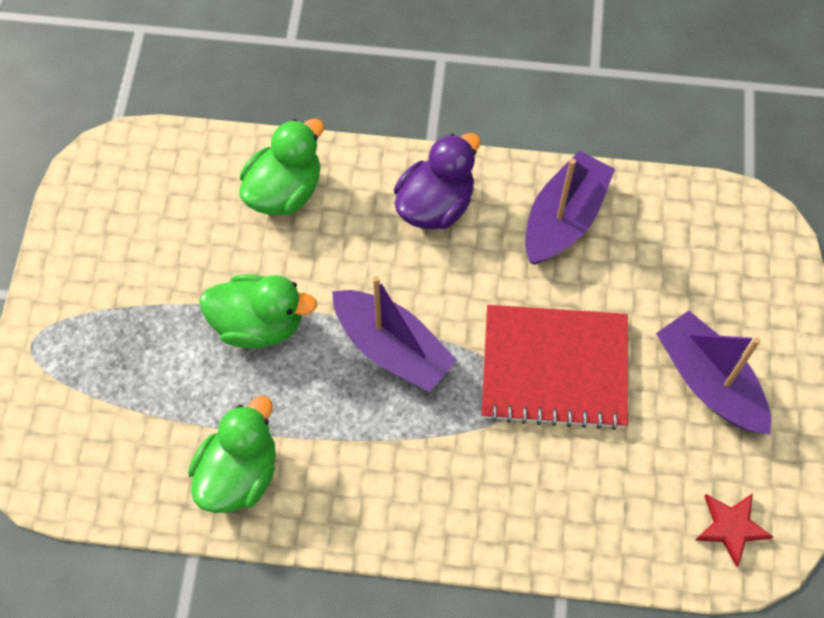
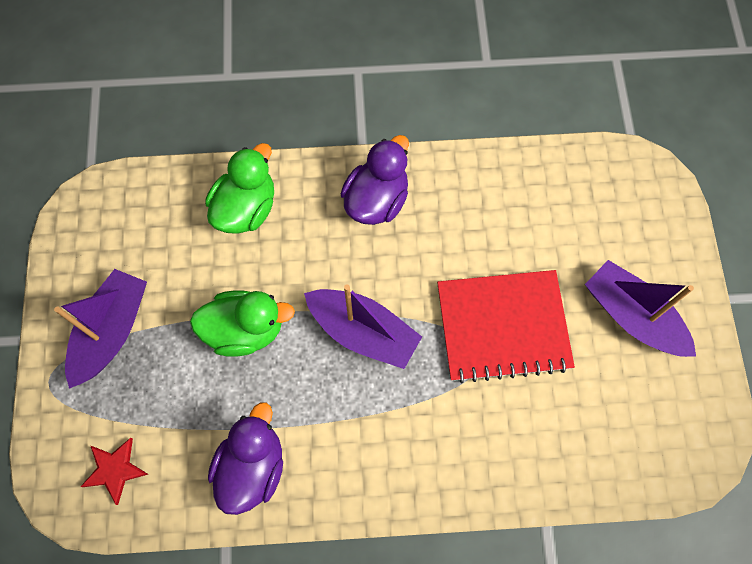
camera: 10 degrees left, 5 degrees up
green duck [188,396,276,513] -> purple duck [208,402,283,515]
purple boat [525,151,615,265] -> purple boat moved to [54,269,147,389]
red star [696,493,773,567] -> red star moved to [80,438,148,505]

